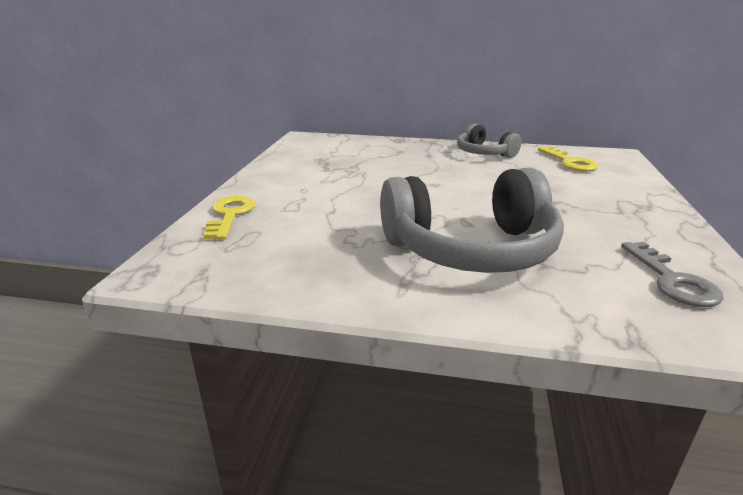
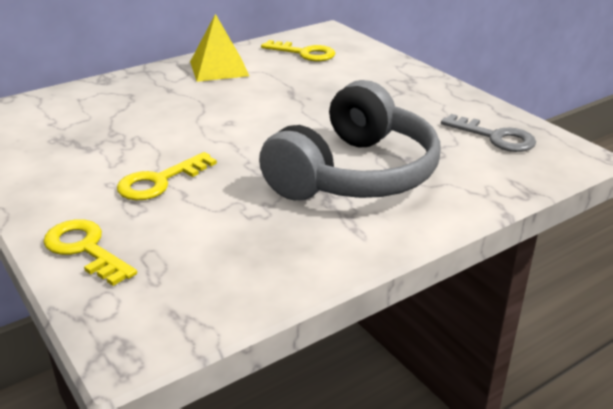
camera: 45 degrees left, 5 degrees up
grey headphones [457,124,522,158] -> yellow pyramid [190,14,249,82]
none -> yellow key [117,152,217,200]

